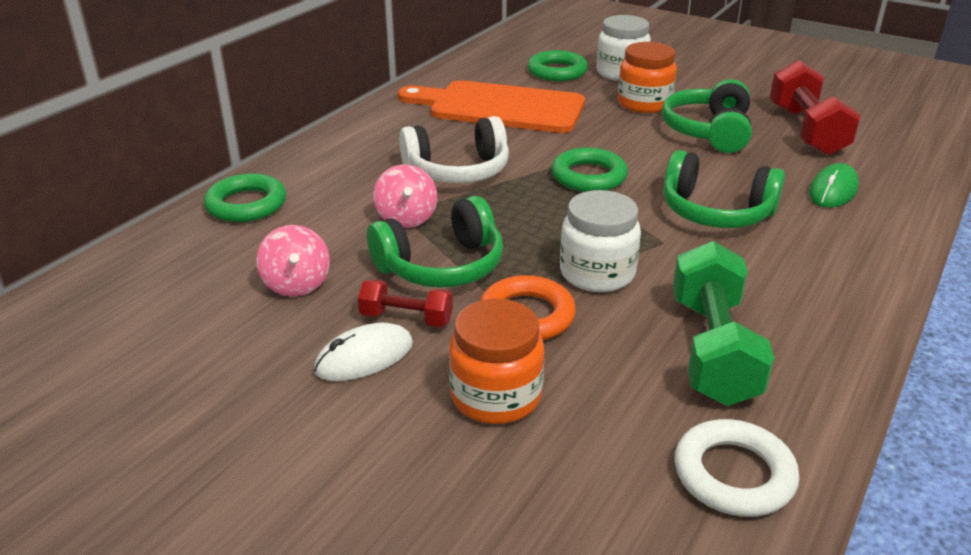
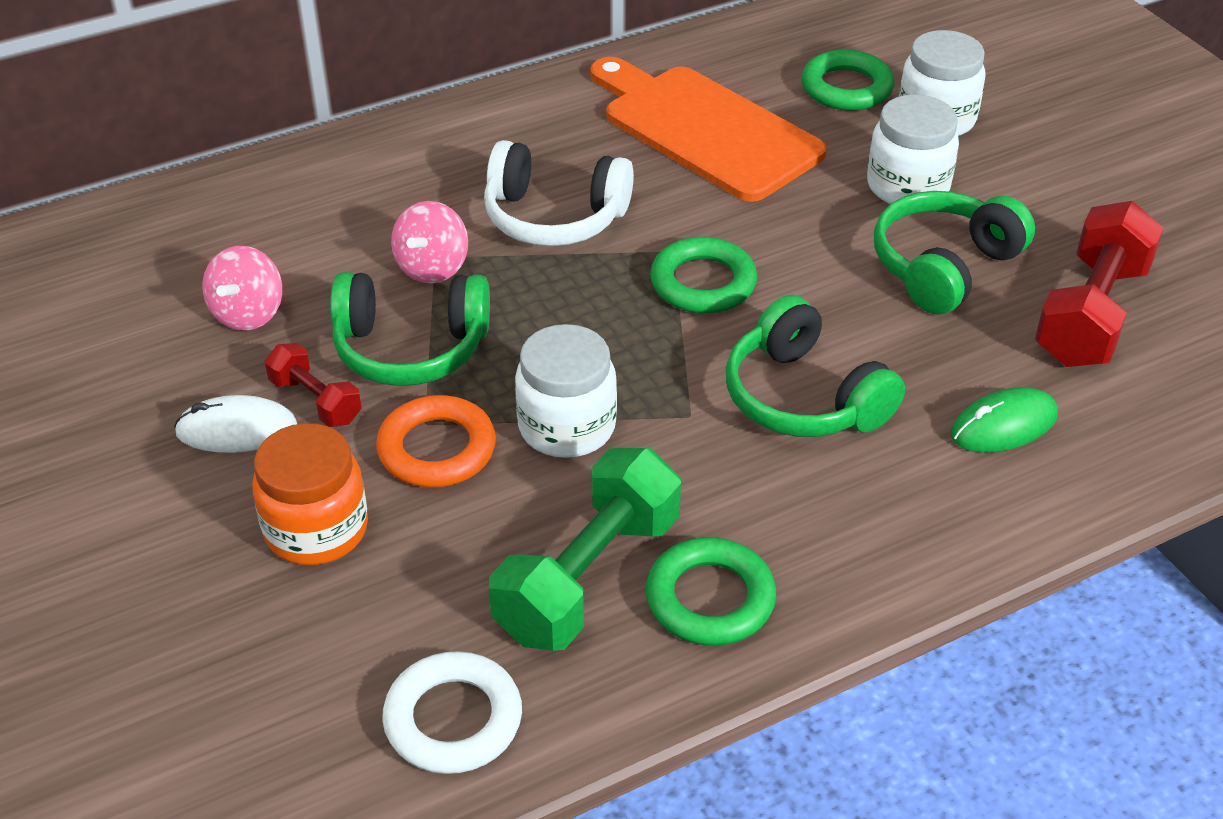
camera: 30 degrees right, 10 degrees up
green ring [204,173,286,222] -> green ring moved to [646,537,776,646]
orange jar [618,42,677,113] -> white jar [867,94,959,204]

